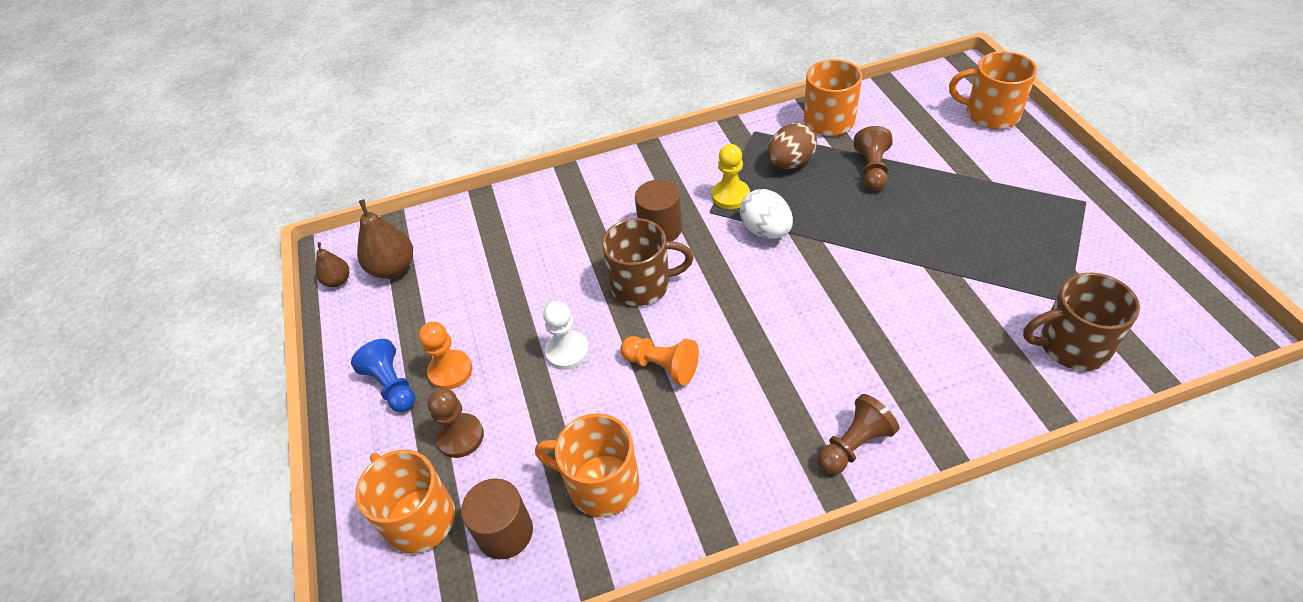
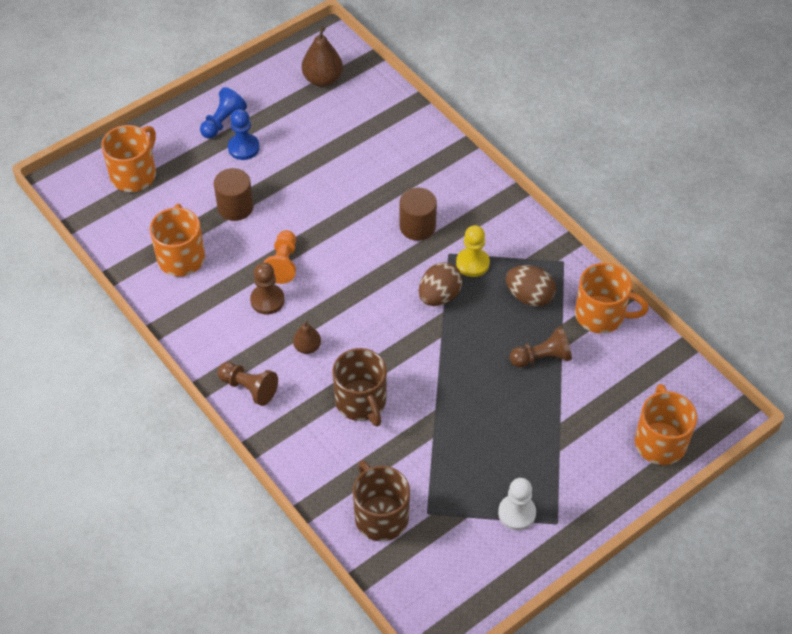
camera: 65 degrees right, 5 degrees up
brown pear [316,242,349,287] -> brown pear moved to [293,320,321,354]
orange pawn [419,322,472,389] -> blue pawn [228,109,260,160]
brown pawn [427,388,484,458] -> brown pawn moved to [250,263,285,314]
brown cylinder [461,478,533,559] -> brown cylinder moved to [214,168,254,221]
white pawn [543,301,589,370] -> white pawn moved to [498,478,536,530]
brown mug [602,218,694,306] -> brown mug moved to [332,348,387,427]
white egg [740,189,793,239] -> brown egg [419,262,463,306]

